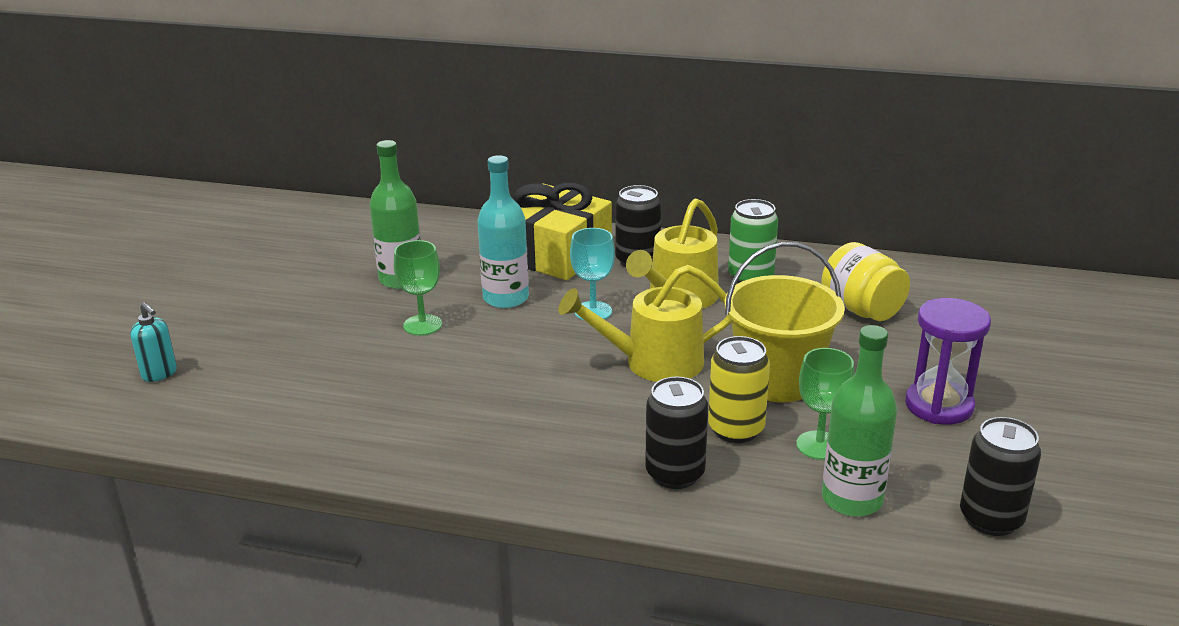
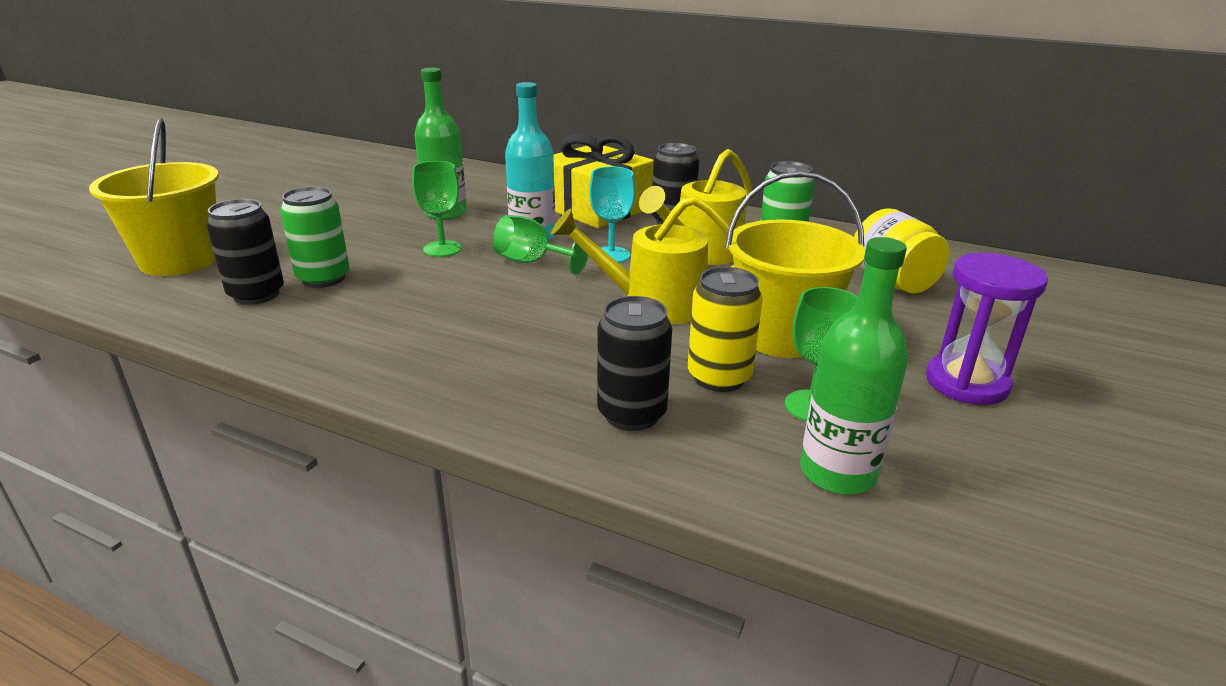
camera: 10 degrees right, 0 degrees up
turquoise soap dispenser [130,302,177,382] -> yellow bucket [89,118,219,276]
black can [960,417,1041,536] -> black can moved to [207,199,284,305]
none -> green can [280,186,350,288]
none -> green goblet [493,215,589,275]

